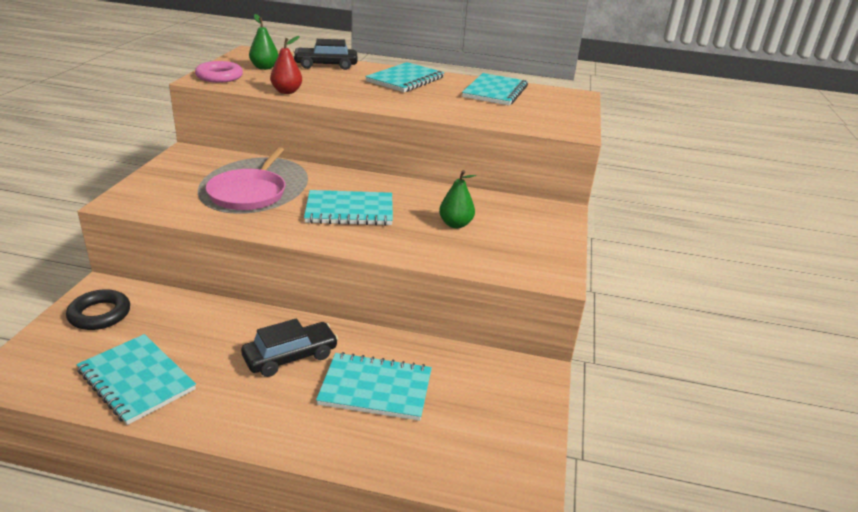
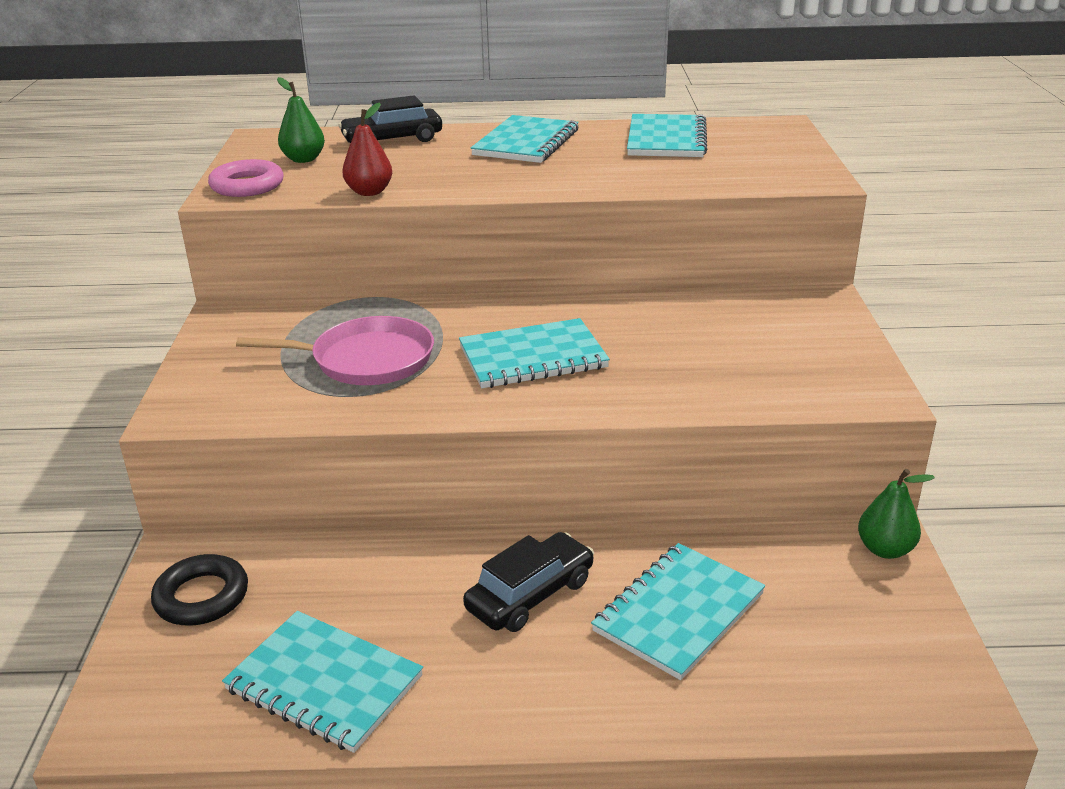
camera: 10 degrees left, 0 degrees up
pink pan [206,147,286,210] -> pink pan turned 90 degrees counterclockwise [236,316,434,385]
turquoise notebook [316,352,432,421] -> turquoise notebook turned 45 degrees counterclockwise [591,543,765,680]
green pear [439,170,476,228] -> green pear moved to [858,469,935,559]

